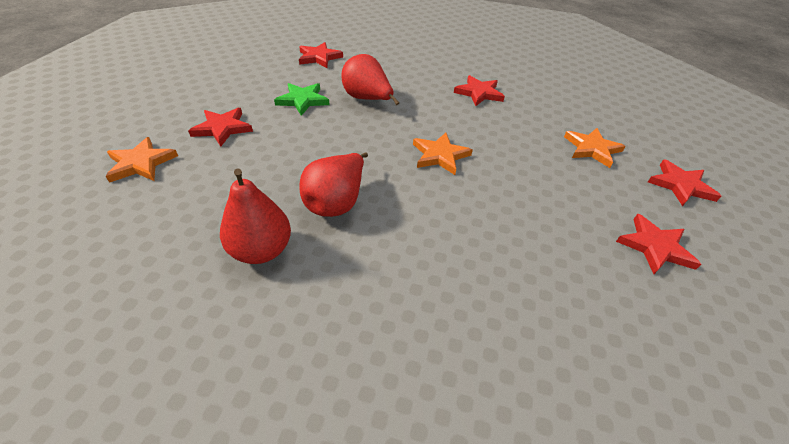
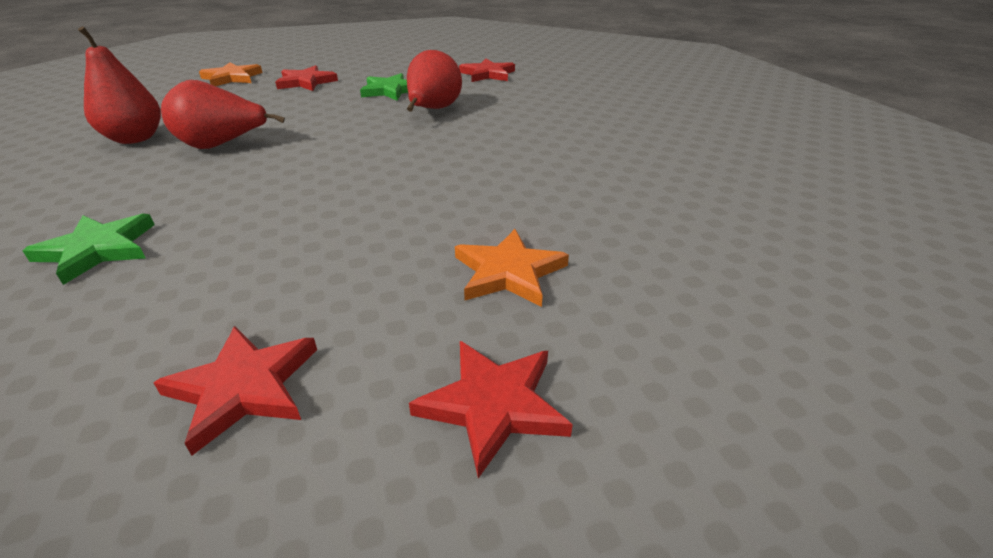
camera: 60 degrees right, 10 degrees down
orange star [413,133,473,175] -> none
red star [454,75,505,106] -> none
none -> green star [22,213,155,285]

